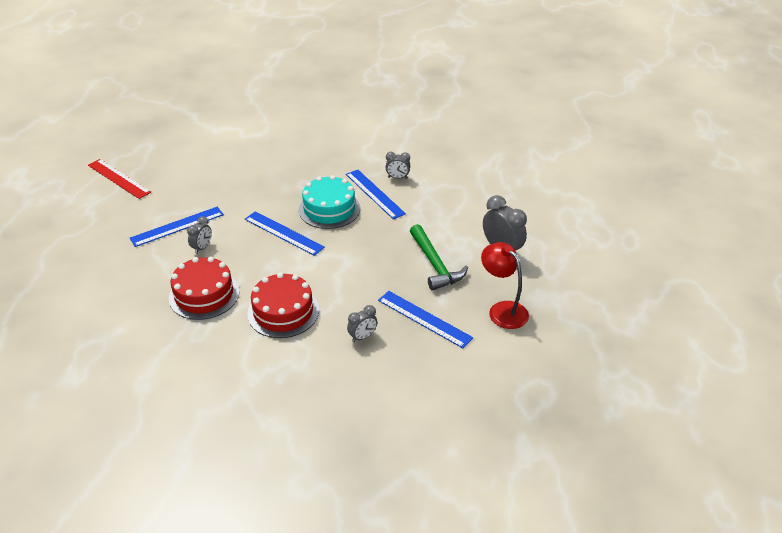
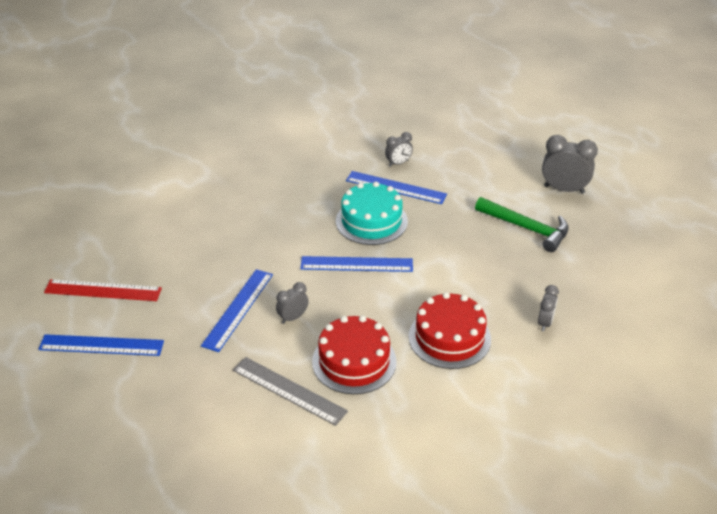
camera: 35 degrees left, 0 degrees up
grey clock [187,216,212,254] -> grey clock turned 120 degrees counterclockwise [276,282,309,324]
blue ruler [378,291,473,348] -> blue ruler moved to [38,334,164,356]
red lamp [481,242,529,329] -> none
none -> grey ruler [233,357,348,426]

